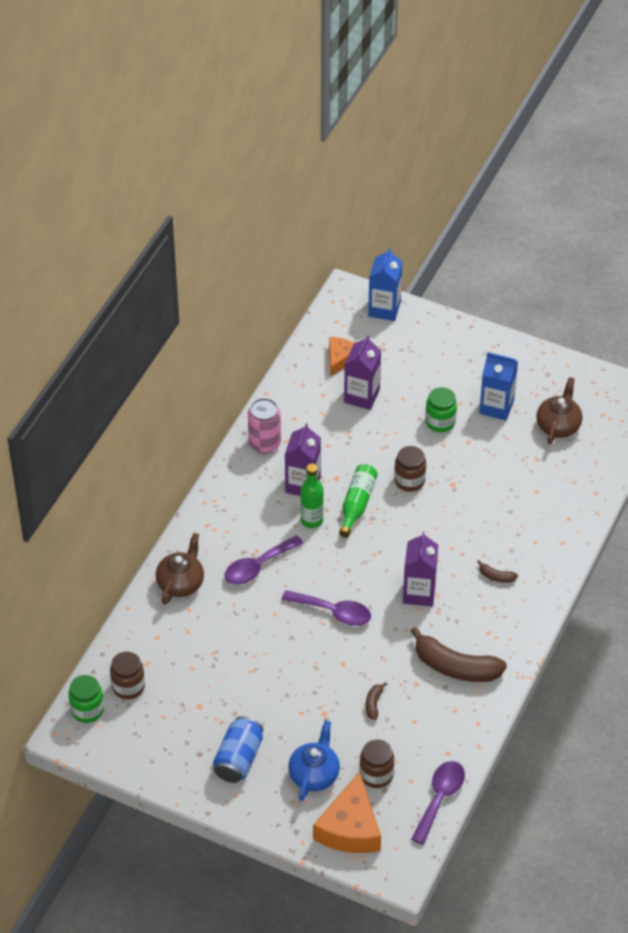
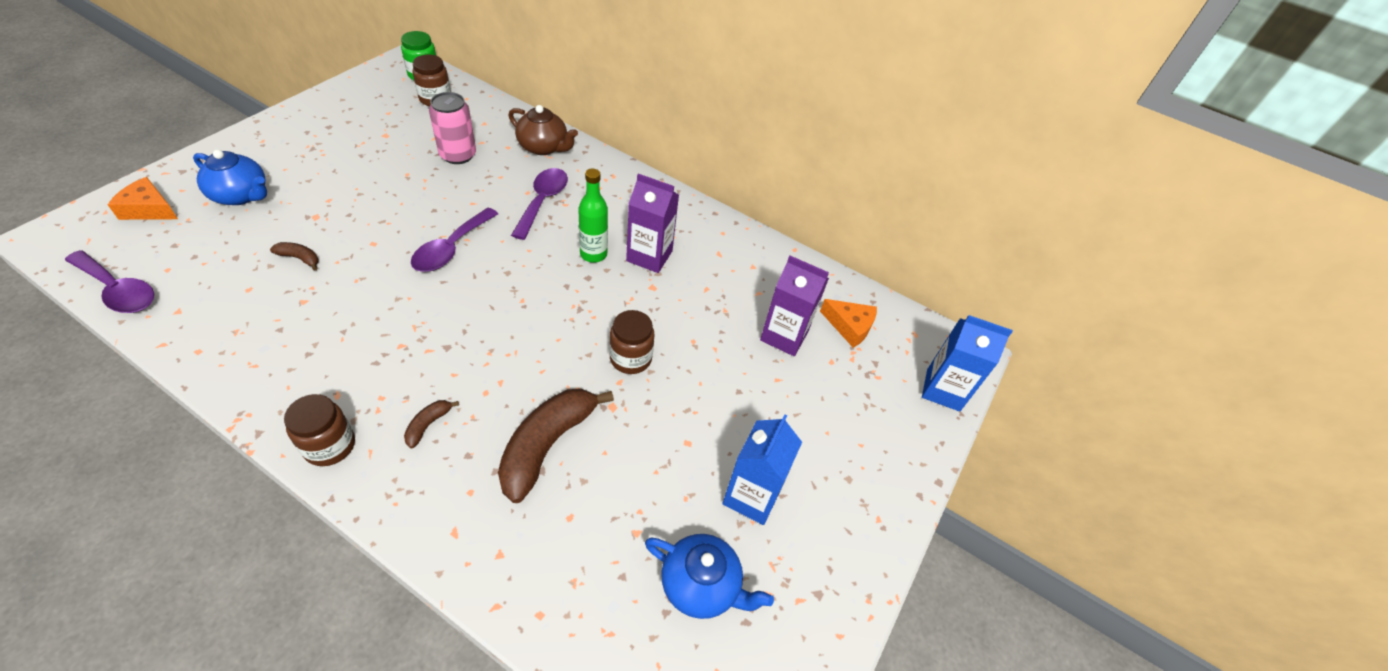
camera: 90 degrees right, 0 degrees up
blue can [213,716,263,783] -> none
purple spoon [225,535,304,585] -> purple spoon turned 45 degrees clockwise [511,168,568,240]
pink can [248,398,281,454] -> pink can moved to [429,92,476,164]
orange cheese [313,771,381,853] -> orange cheese [107,177,178,220], size x0.60
green bottle [339,464,378,538] -> none
brown jar [359,739,394,788] -> brown jar moved to [284,394,355,466]
purple carton [403,531,438,607] -> none
brown banana [410,627,507,682] -> brown banana moved to [498,389,614,503]
green jar [425,387,457,432] -> none
brown teapot [536,377,583,444] -> blue teapot [645,534,774,619]

